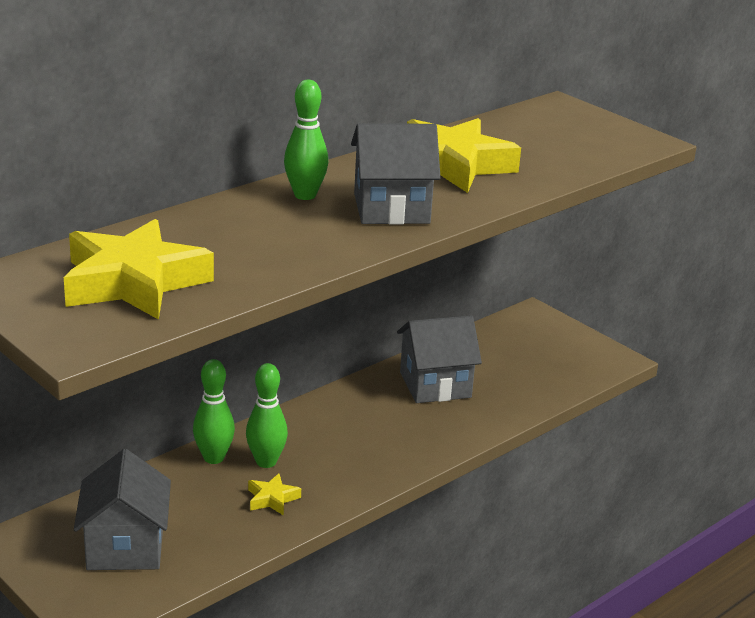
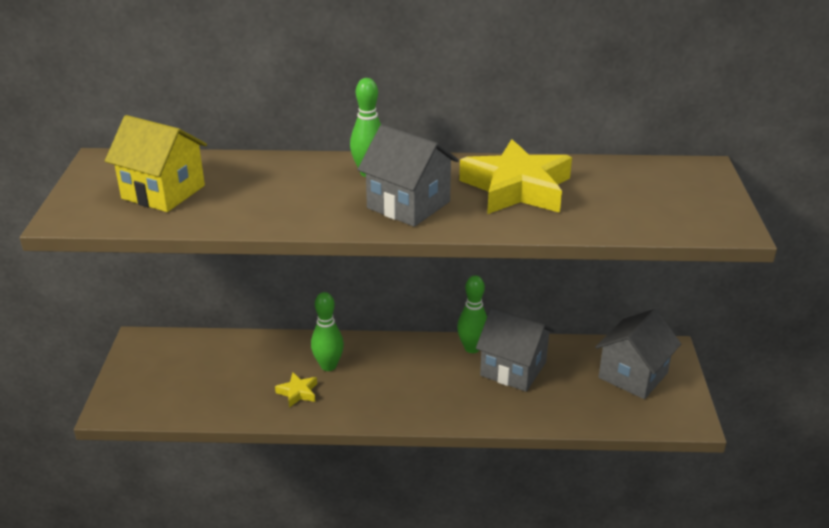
camera: 45 degrees right, 5 degrees up
yellow star [64,219,214,320] -> yellow house [105,115,207,212]
grey house [74,449,171,570] -> grey house moved to [595,309,681,399]
green bowling pin [193,359,235,464] -> green bowling pin moved to [457,275,487,353]

